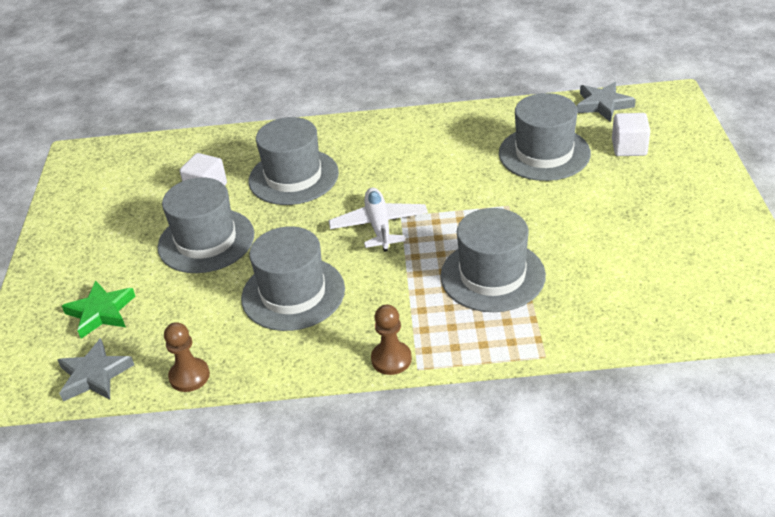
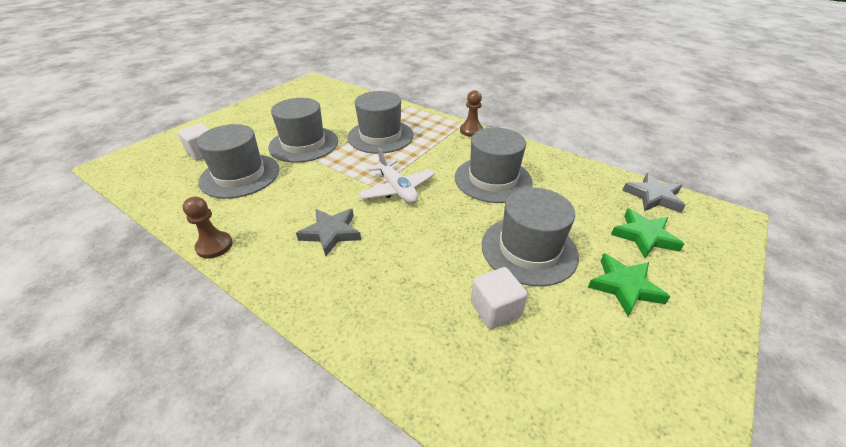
camera: 145 degrees left, 0 degrees up
brown pawn [164,322,210,392] -> brown pawn moved to [183,197,233,259]
grey hat [249,117,339,205] -> grey hat moved to [268,98,338,162]
white plane [328,188,428,252] -> white plane turned 60 degrees counterclockwise [358,147,435,204]
grey star [577,82,636,122] -> grey star moved to [296,209,361,256]
none -> green star [588,253,670,316]

